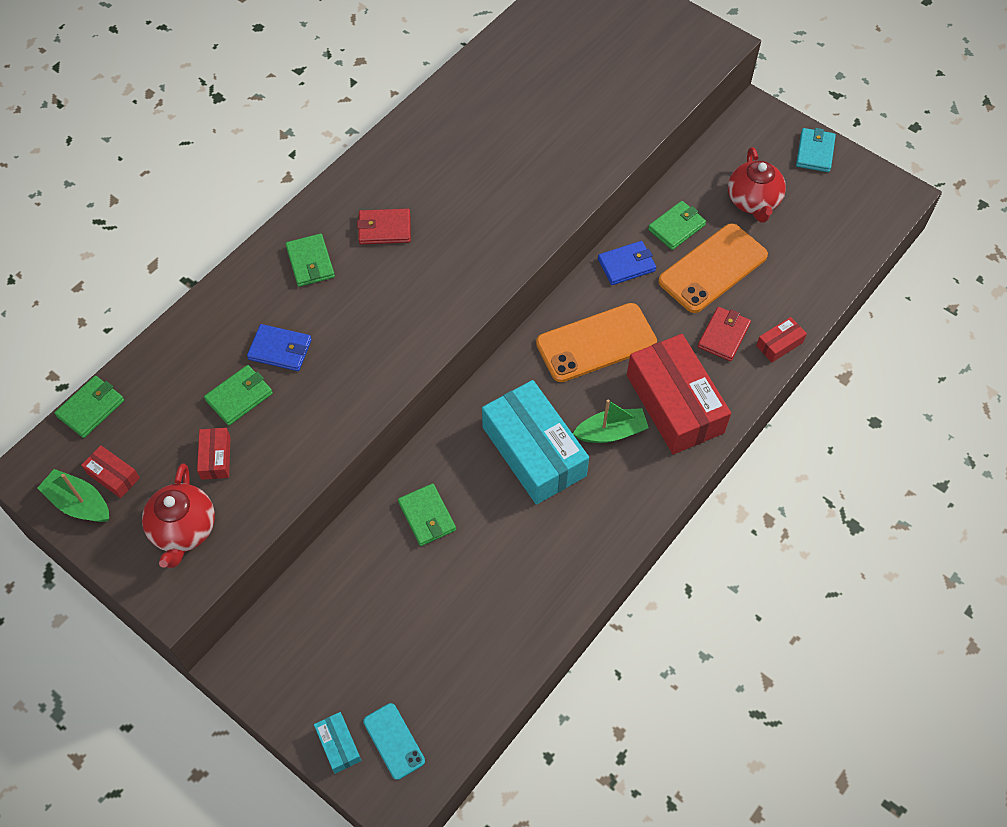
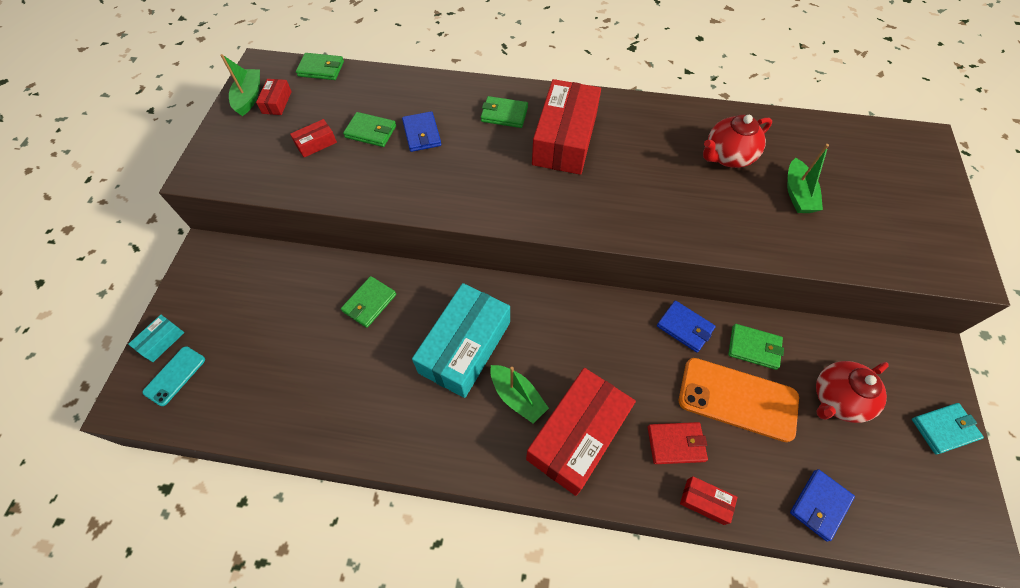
camera: 60 degrees right, 0 degrees up
red teapot [142,463,215,568] -> red teapot moved to [703,115,772,168]
green wallet [285,234,335,287] -> green wallet turned 60 degrees clockwise [481,96,528,128]
red wallet [357,209,411,244] -> red box [532,79,601,175]
orange phone [536,303,657,382] -> none
none -> green boat [787,144,829,213]
none -> blue wallet [790,469,855,542]

